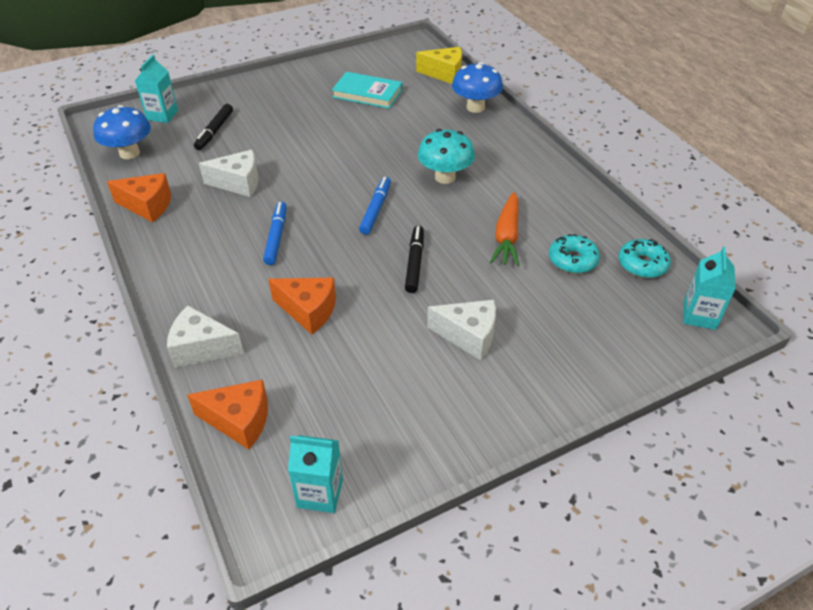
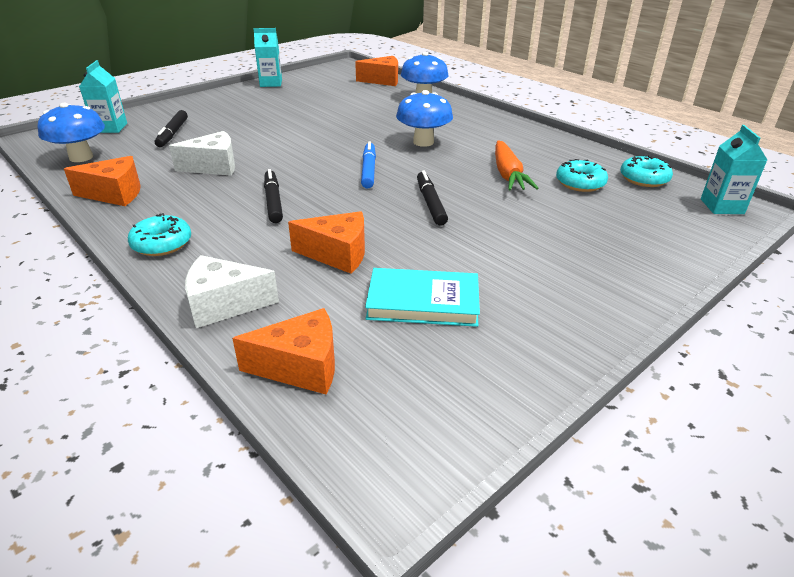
camera: 15 degrees left, 10 degrees down
blue marker [263,202,287,265] -> black marker [264,169,283,223]
turquoise carton [288,435,343,513] -> turquoise carton moved to [253,28,282,87]
turquoise book [332,72,403,109] -> turquoise book moved to [365,268,480,327]
yellow cheese [416,47,462,84] -> orange cheese [355,56,398,86]
turquoise mushroom [418,129,475,184] -> blue mushroom [396,90,453,147]
white cheese [427,300,496,360] -> none
none -> turquoise donut [128,213,191,256]

